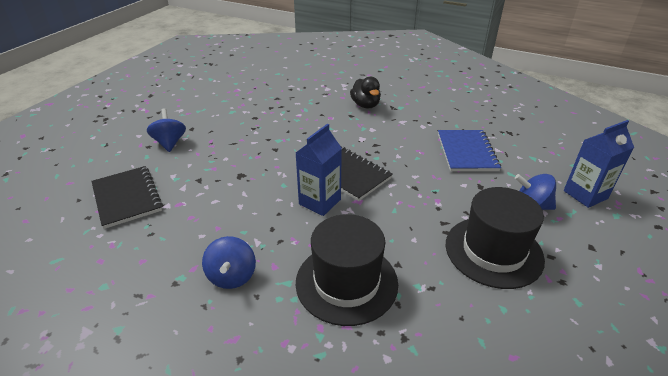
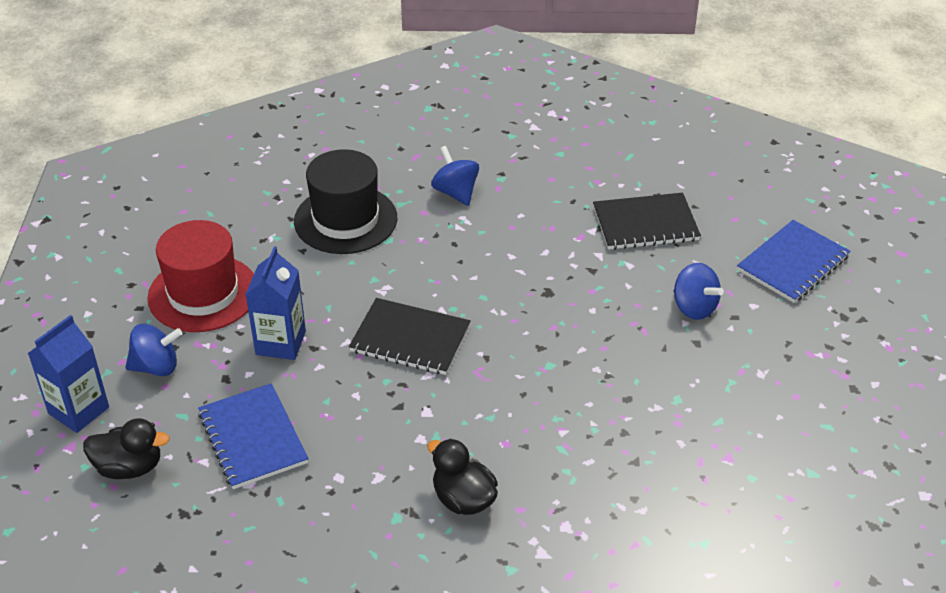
camera: 155 degrees right, 5 degrees up
black notebook [91,166,163,229] -> black notebook turned 45 degrees counterclockwise [593,193,701,250]
blue carton [296,124,342,216] -> blue carton moved to [245,246,306,360]
black hat [446,187,545,289] -> red hat [148,220,254,332]
none -> black duck [83,418,170,479]
none -> blue notebook [737,220,850,303]

